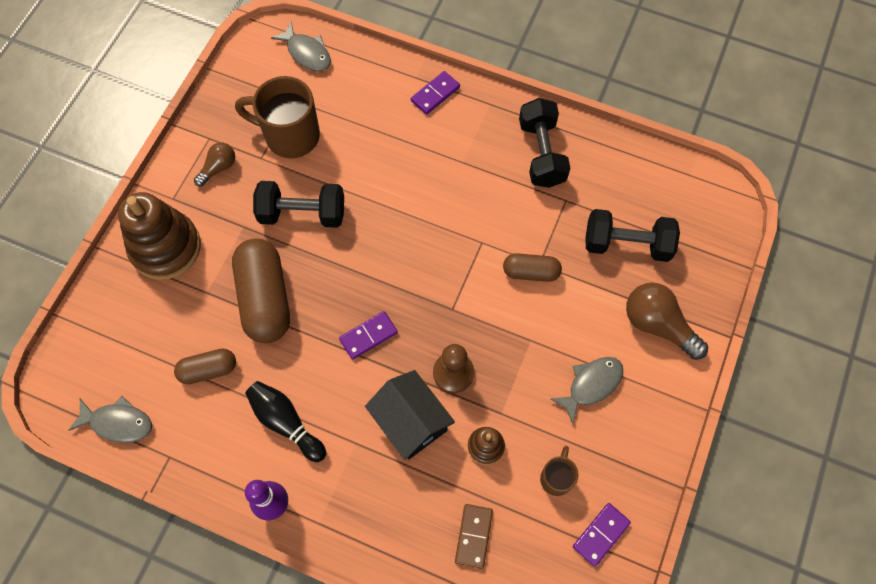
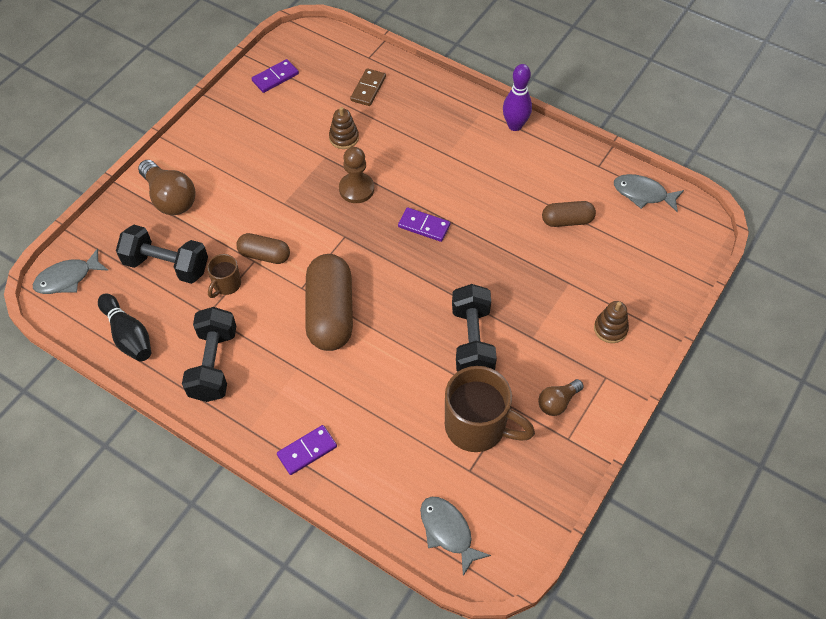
camera: 170 degrees left, 10 degrees down
brown stacking toy [118,192,201,280] -> brown stacking toy [594,301,629,343], size x0.48
brown capsule [232,239,290,343] -> brown capsule moved to [305,254,353,351]
black bowling pin [245,381,326,462] -> black bowling pin moved to [98,294,151,362]
black dumbbell [253,181,344,228] -> black dumbbell turned 75 degrees clockwise [452,284,497,372]
purple domino [339,311,398,360] -> purple domino turned 45 degrees clockwise [398,207,450,242]
black house [365,370,455,460] -> none
brown mug [540,446,579,496] -> brown mug moved to [207,254,241,298]
grey fish [550,357,623,424] -> grey fish moved to [33,248,109,294]

